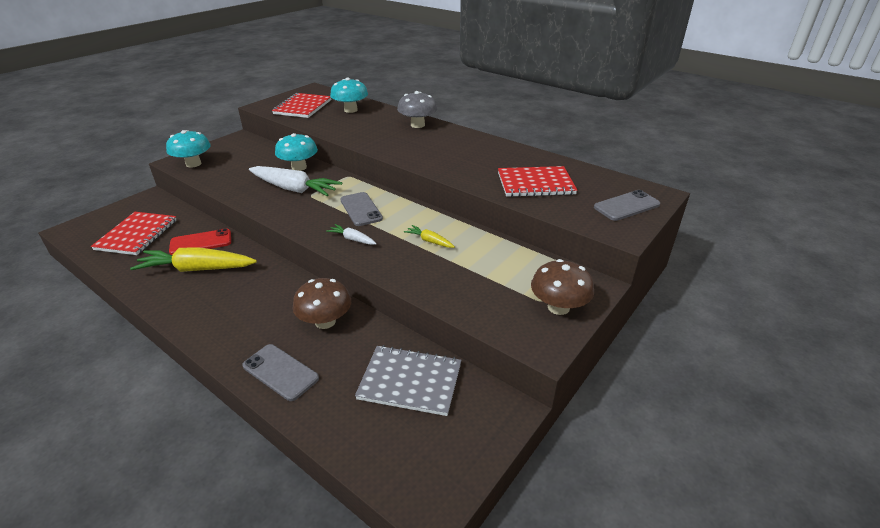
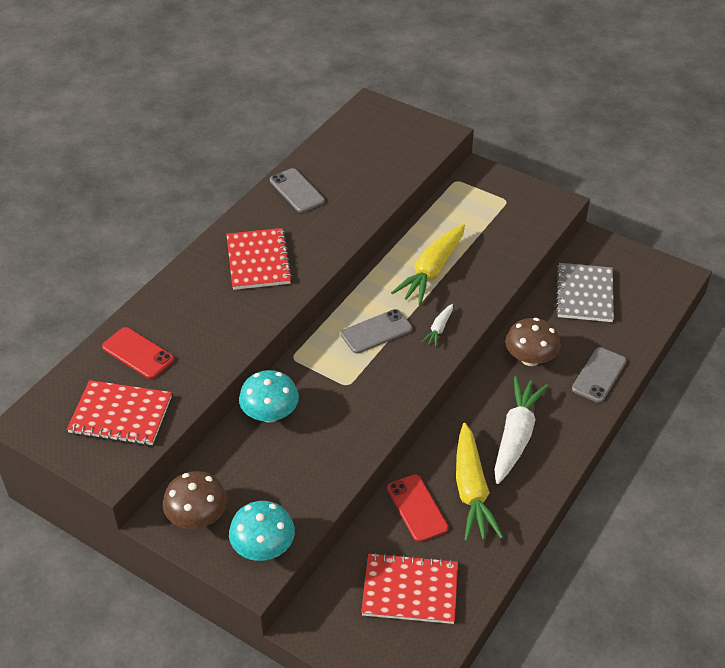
camera: 95 degrees left, 10 degrees up
white carrot [249,166,342,196] -> white carrot moved to [494,376,548,484]
turquoise mushroom [330,77,368,113] -> red phone [102,327,174,379]
grey mushroom [397,91,437,128] -> none
yellow carrot [404,225,455,248] -> yellow carrot [391,224,465,305], size x2.12
red notebook [498,166,577,197] -> red notebook moved to [226,228,292,290]
brown mushroom [531,259,594,315] -> brown mushroom moved to [163,471,227,529]
grey phone [594,190,660,221] -> grey phone moved to [270,168,325,213]

